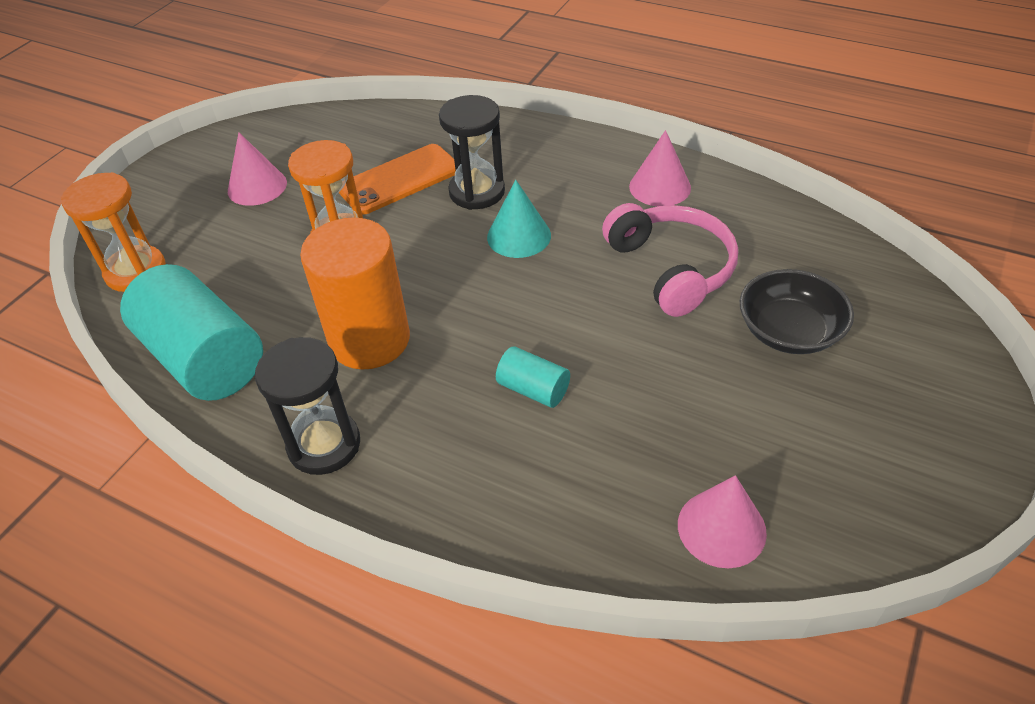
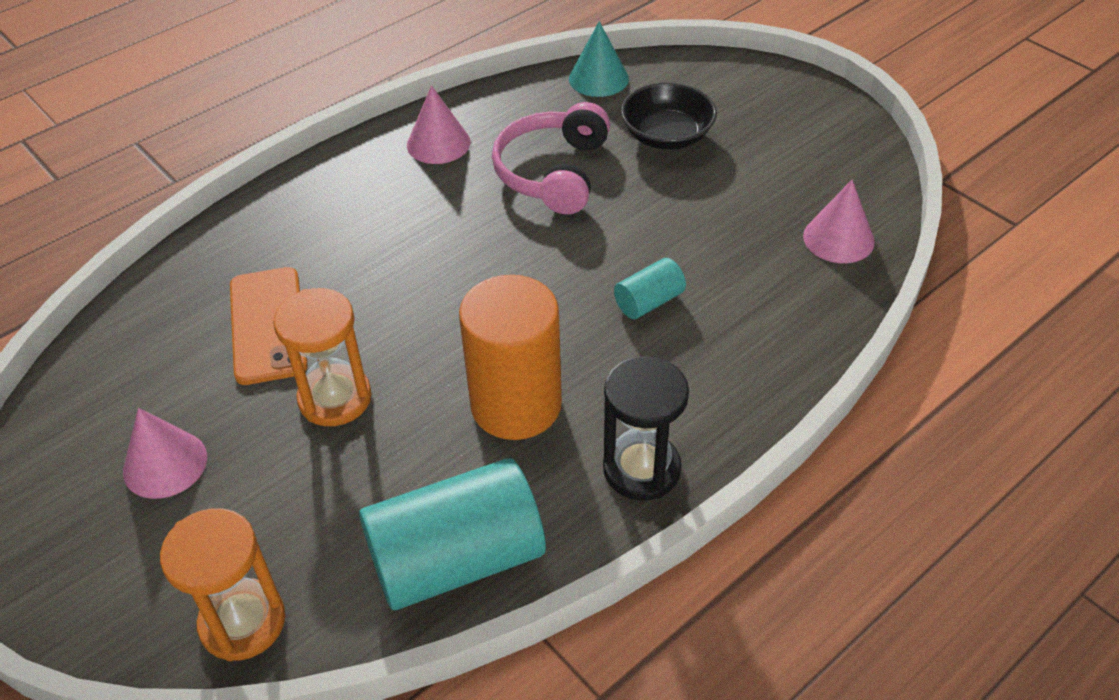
camera: 70 degrees left, 0 degrees up
black hourglass [439,95,505,210] -> none
turquoise cone [487,180,551,258] -> turquoise cone moved to [569,21,629,97]
pink headphones [602,203,738,317] -> pink headphones turned 75 degrees counterclockwise [492,102,610,214]

